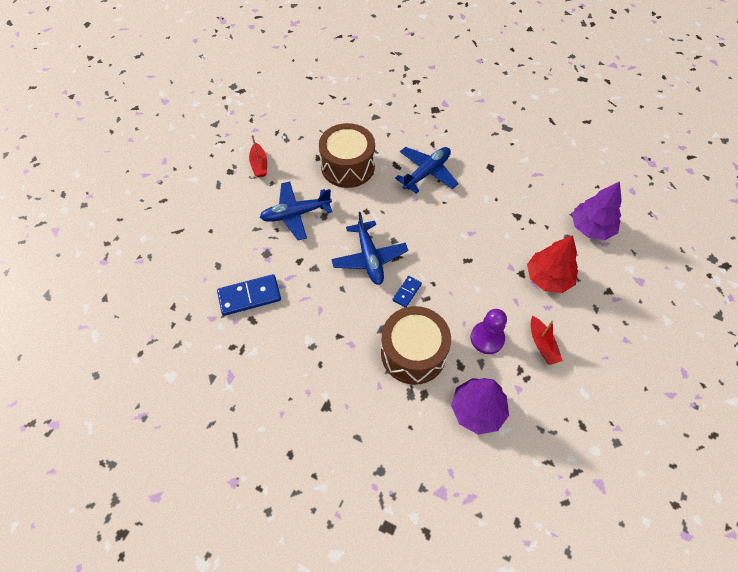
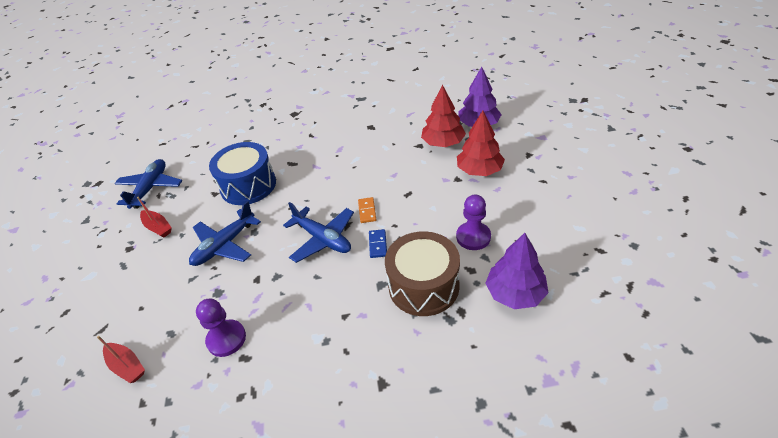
camera: 30 degrees left, 15 degrees down
blue domino [217,274,281,316] -> purple pawn [196,299,246,357]
brown drum [319,123,375,188] -> blue drum [209,142,276,205]
blue plane [395,147,459,194] -> blue plane moved to [114,159,182,209]
red boat [531,316,563,365] -> red boat moved to [97,336,145,383]
none -> orange domino [358,197,376,223]
none -> red tree [421,85,466,147]

